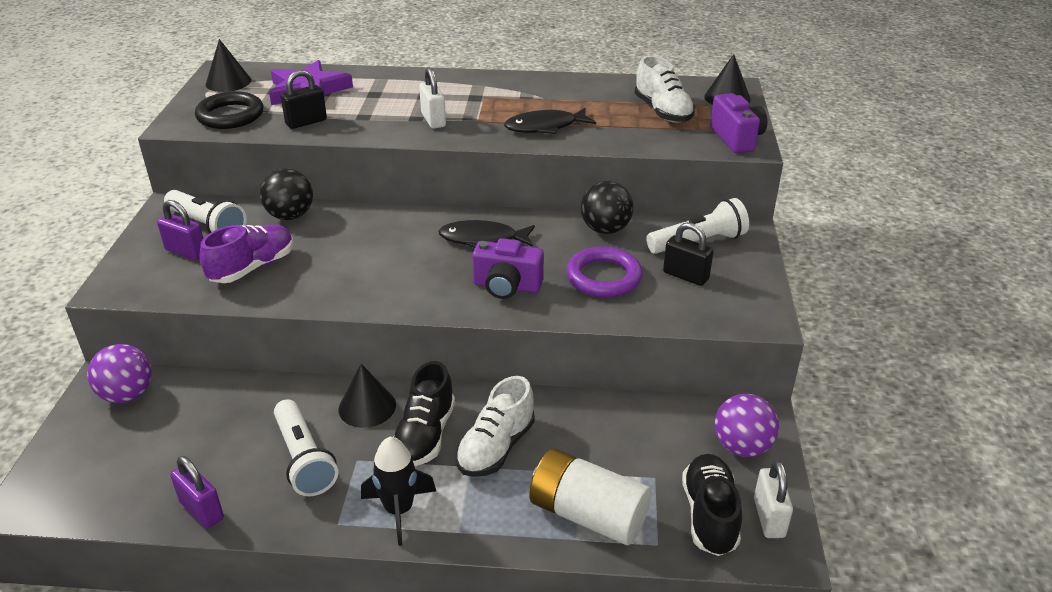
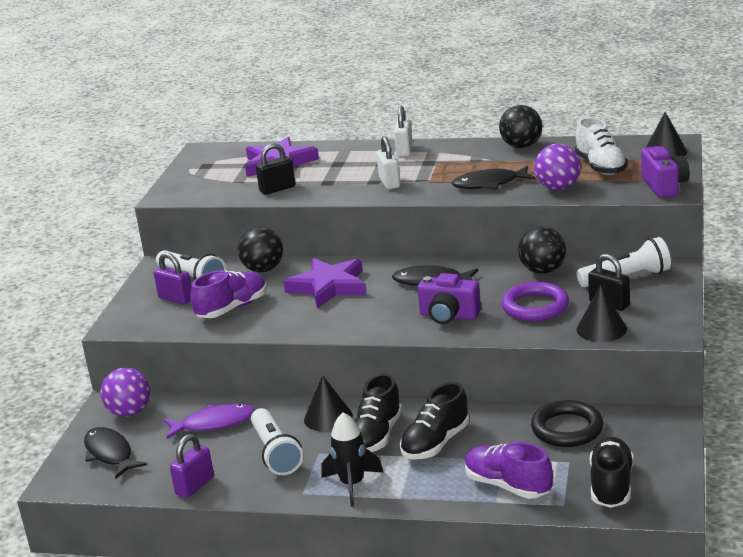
camera: 10 degrees right, 10 degrees down
purple padlock [170,456,224,529] -> purple padlock turned 75 degrees clockwise [170,434,214,498]
black ring [195,91,264,129] -> black ring moved to [531,400,604,447]
black cone [206,39,251,92] -> black cone moved to [576,285,627,342]
white shoe [456,376,535,477] -> black shoe [400,382,469,460]
white battery [529,448,651,545] -> purple shoe [465,442,553,499]
purple ball [714,394,779,457] -> purple ball moved to [534,144,581,190]
white padlock [754,460,793,538] -> white padlock moved to [394,106,413,157]
none -> black fish [84,427,147,479]
none -> purple fish [164,404,255,439]
none -> purple star [283,258,366,309]
none -> black ball [499,105,542,148]

